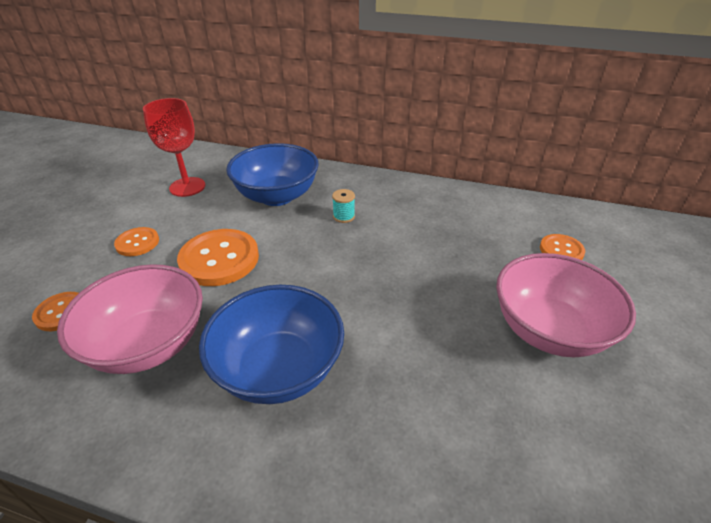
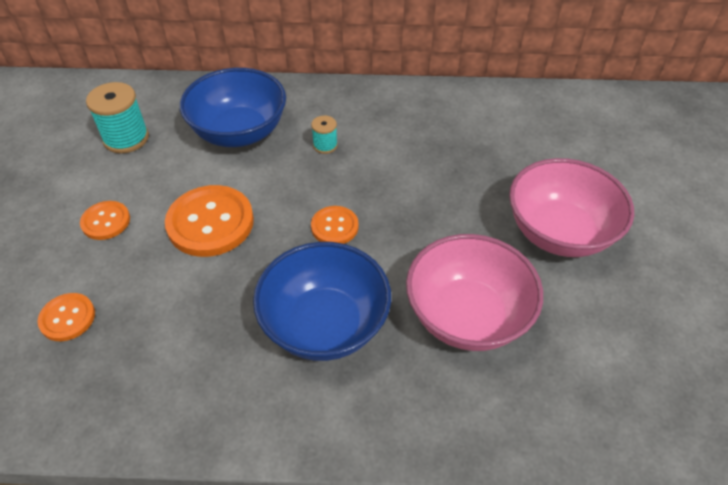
camera: 15 degrees left, 10 degrees up
pink bowl [57,264,203,374] -> pink bowl moved to [406,234,543,351]
red goblet [143,98,206,197] -> turquoise spool [86,82,149,153]
orange button [540,234,585,260] -> orange button moved to [311,206,359,244]

